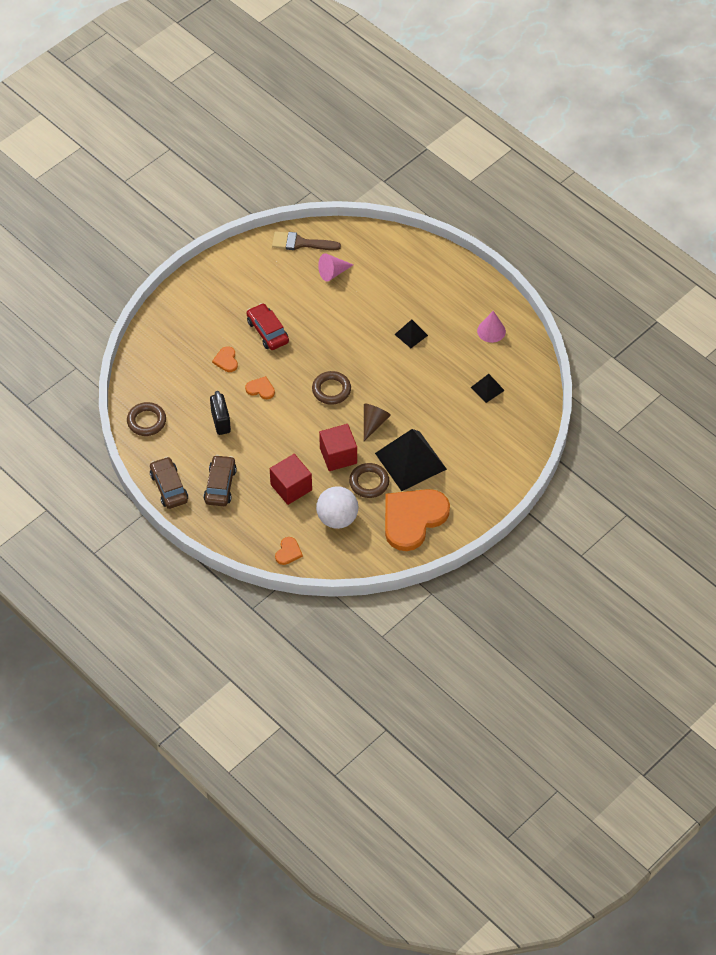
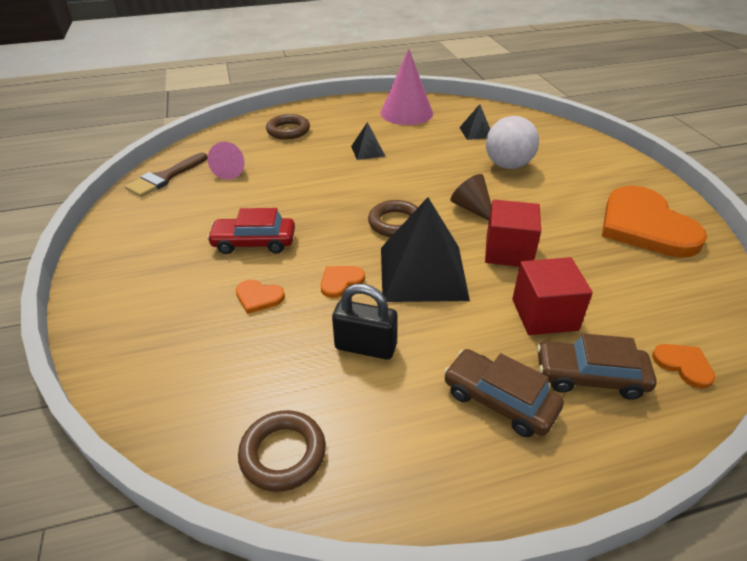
camera: 60 degrees left, 15 degrees down
brown car [150,457,188,509] -> brown car moved to [537,333,657,400]
white ball [316,486,359,529] -> white ball moved to [486,116,539,169]
brown ring [349,463,389,498] -> brown ring moved to [266,114,310,140]
black pyramid [375,429,447,491] -> black pyramid moved to [381,197,470,302]
pink cone [477,311,506,343] -> pink cone [380,49,433,125], size x1.72

